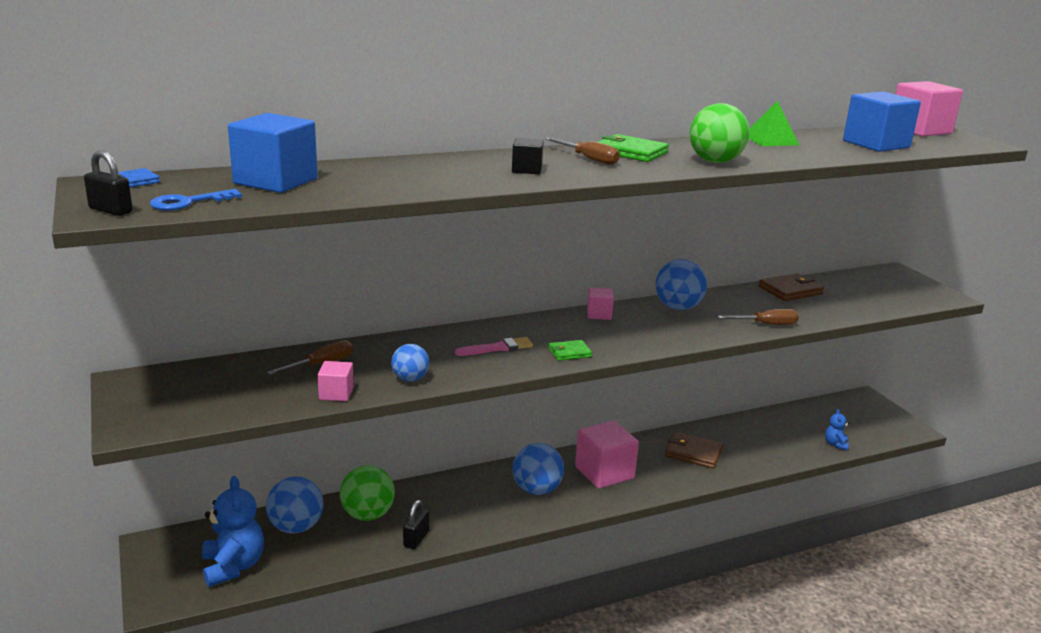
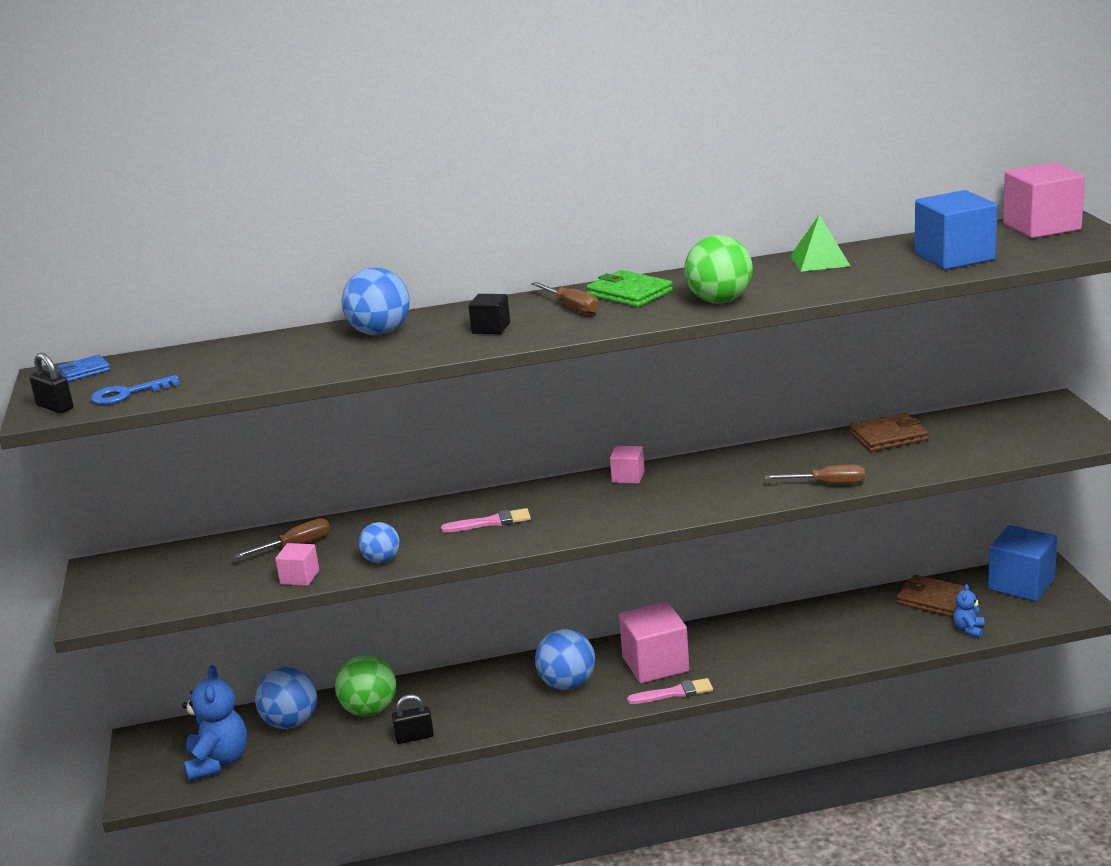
camera: 15 degrees right, 0 degrees up
blue cube [228,113,318,193] -> blue cube moved to [988,525,1057,601]
black padlock [403,500,429,549] -> black padlock turned 45 degrees clockwise [392,694,434,744]
green wallet [549,340,592,361] -> none
blue ball [655,259,707,310] -> blue ball moved to [342,268,410,335]
brown wallet [665,431,723,469] -> brown wallet moved to [896,575,971,617]
none -> pink brush [627,678,713,704]

